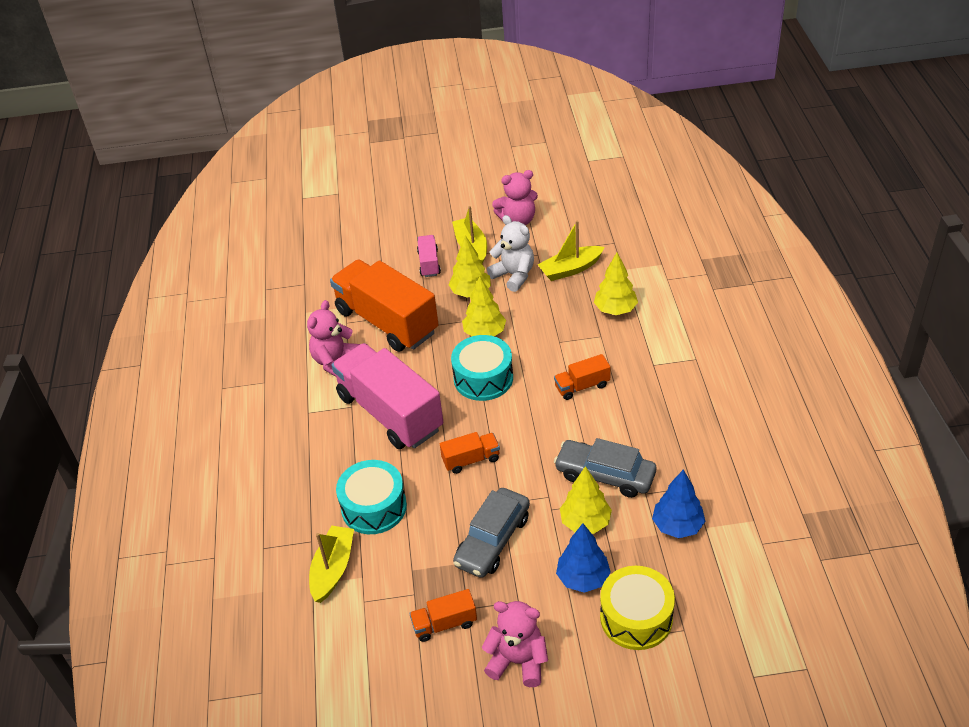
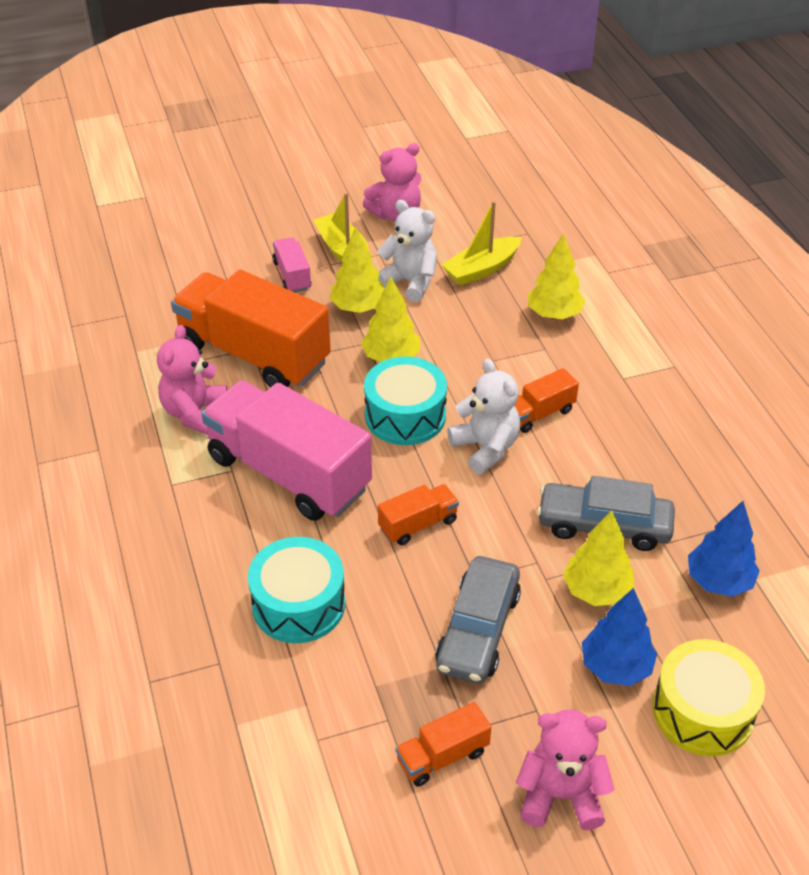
camera: 15 degrees left, 0 degrees up
yellow boat [309,526,354,603] -> none
none -> white teddy bear [447,358,520,474]

